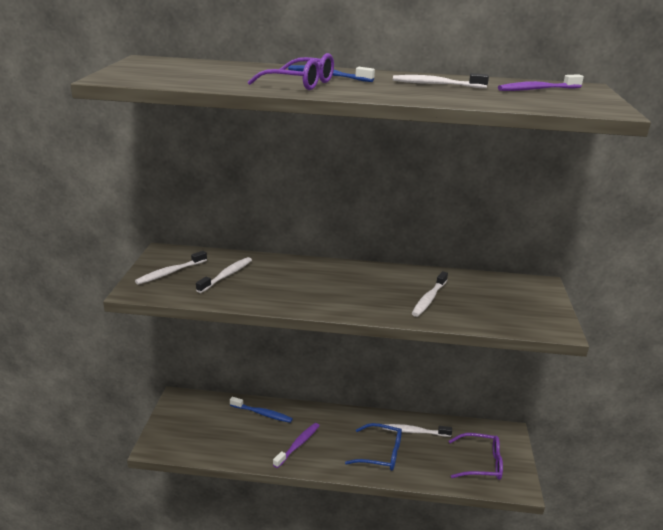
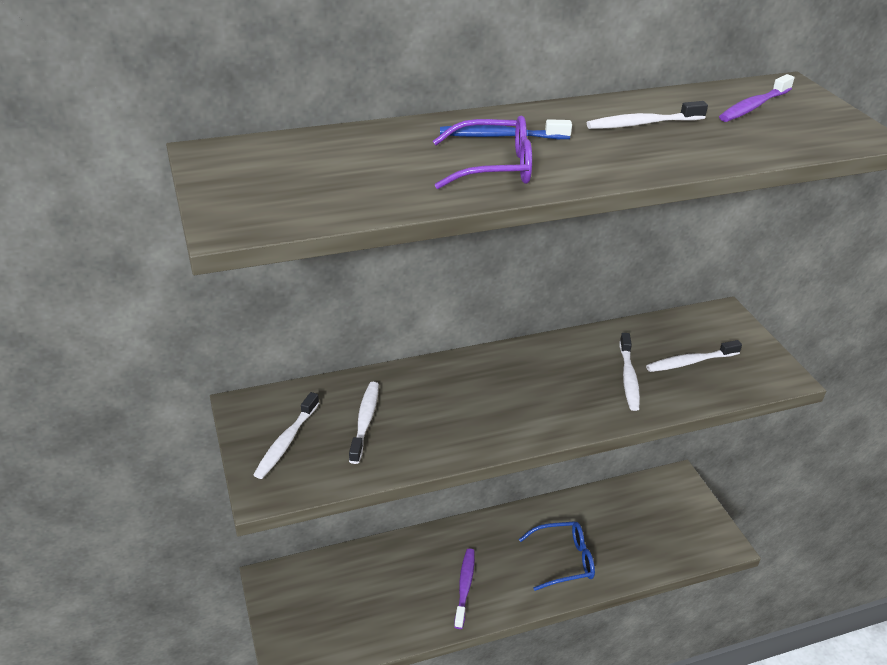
camera: 25 degrees left, 10 degrees up
blue toothbrush [230,397,293,423] -> none
white toothbrush [382,424,452,437] -> white toothbrush moved to [646,340,742,372]
purple glasses [449,433,503,480] -> none

